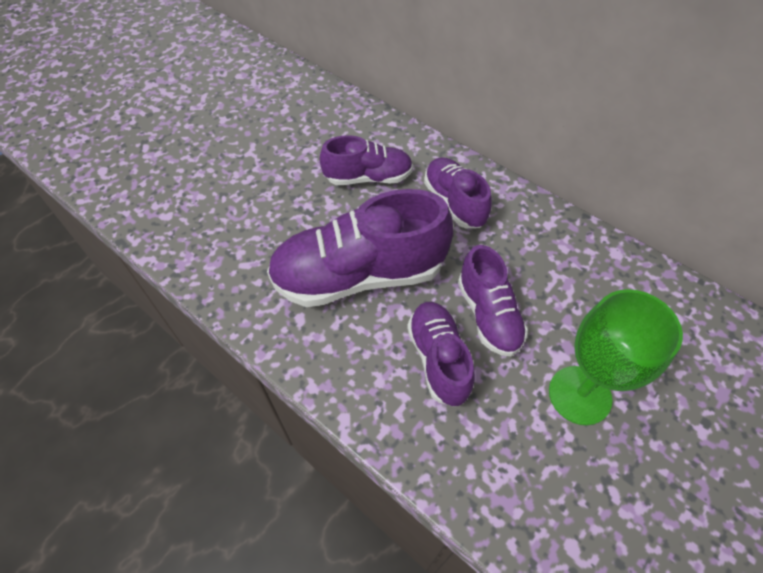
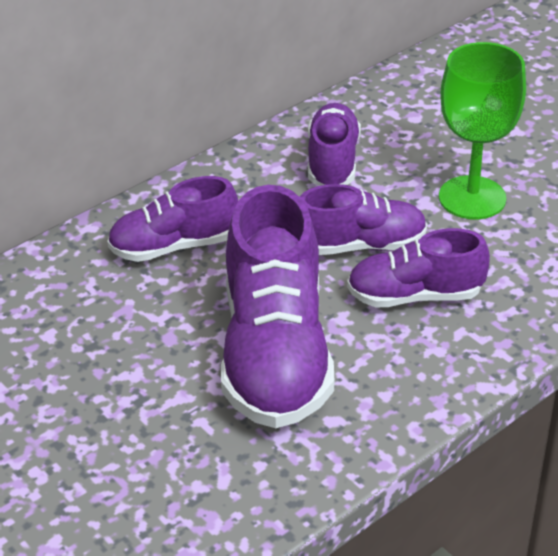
camera: 80 degrees left, 15 degrees down
purple shoe [319,135,413,185] -> purple shoe moved to [308,103,361,186]

